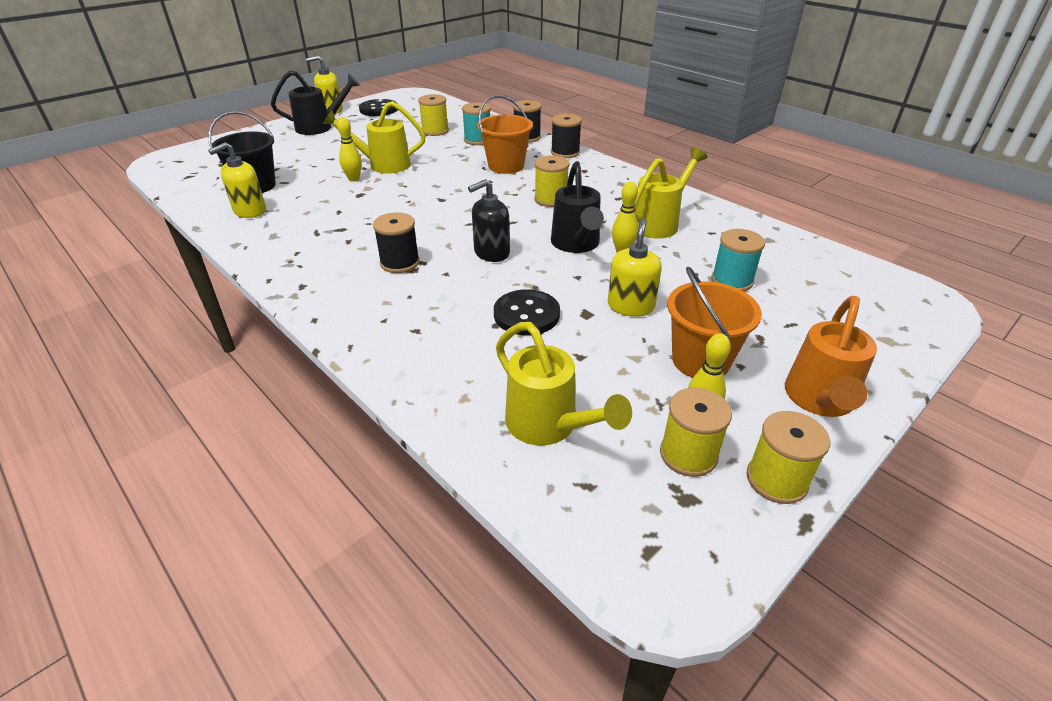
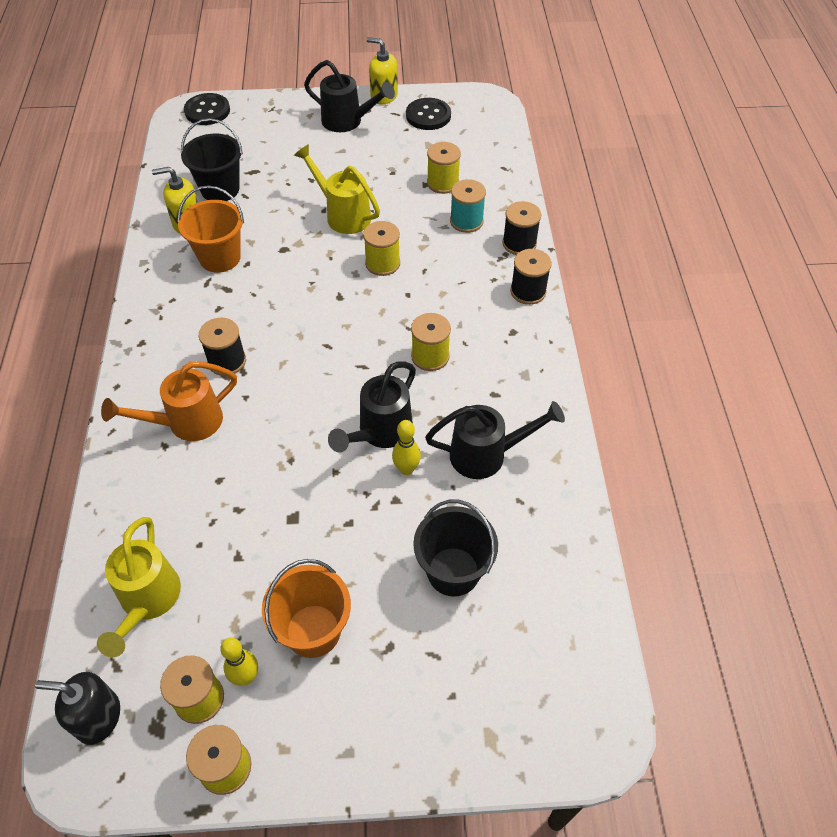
camera: 40 degrees right, 15 degrees up
yellow bowling pin [337,117,362,182] -> none
black soap dispenser [468,179,510,262] -> black soap dispenser moved to [35,672,120,745]
orange bucket [477,95,533,174] -> orange bucket moved to [177,185,244,273]
black button [494,289,560,335] -> black button moved to [184,93,230,125]
yellow soap dispenser [608,218,662,317] -> none
yellow watering can [634,147,708,238] -> black watering can [425,401,565,479]
turquoise spool [711,229,765,291] -> black bucket [413,500,498,596]
orange watering can [785,296,877,417] -> orange watering can moved to [101,361,237,441]
none -> yellow spool [363,221,400,276]

